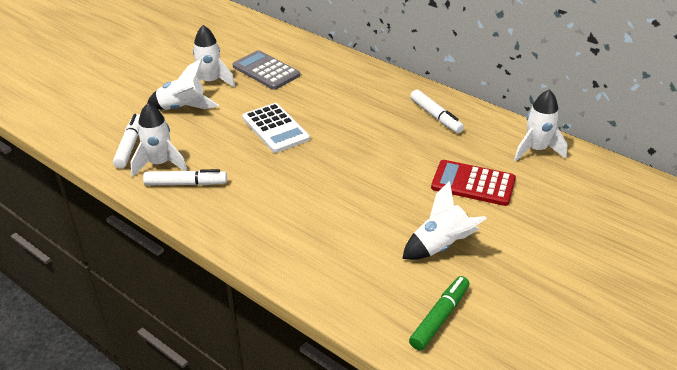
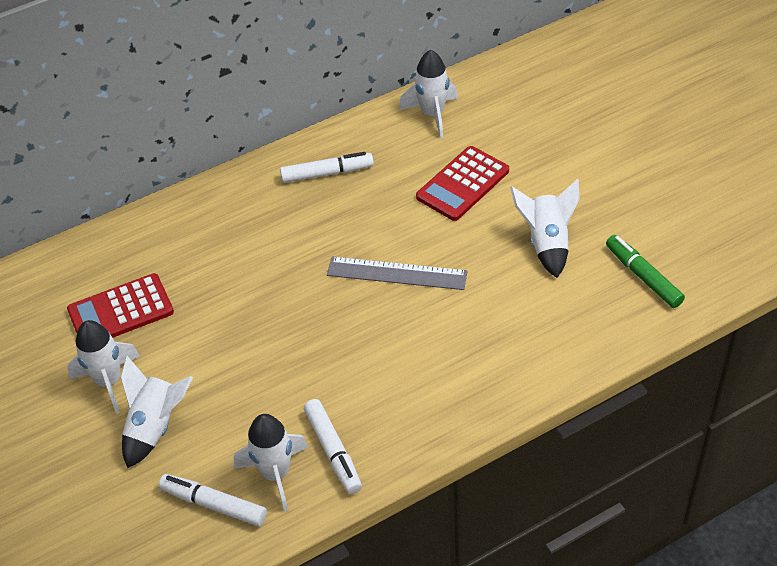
camera: 65 degrees left, 10 degrees up
white marker [143,169,227,186] -> white marker turned 135 degrees clockwise [304,399,362,494]
grey calculator [233,50,300,90] -> red calculator [67,273,174,338]
white calculator [242,103,310,153] -> none
none -> grey ruler [327,257,468,290]

